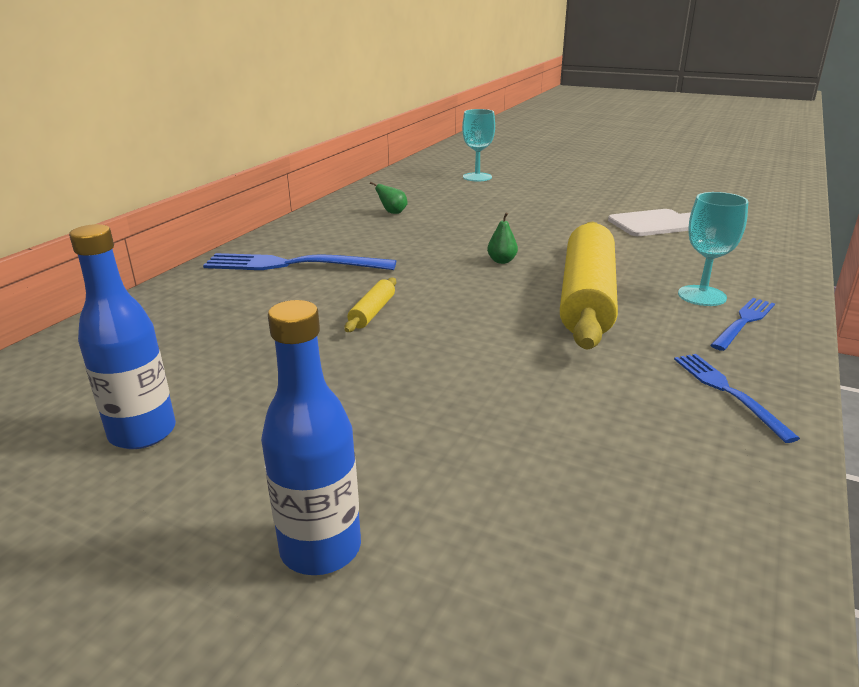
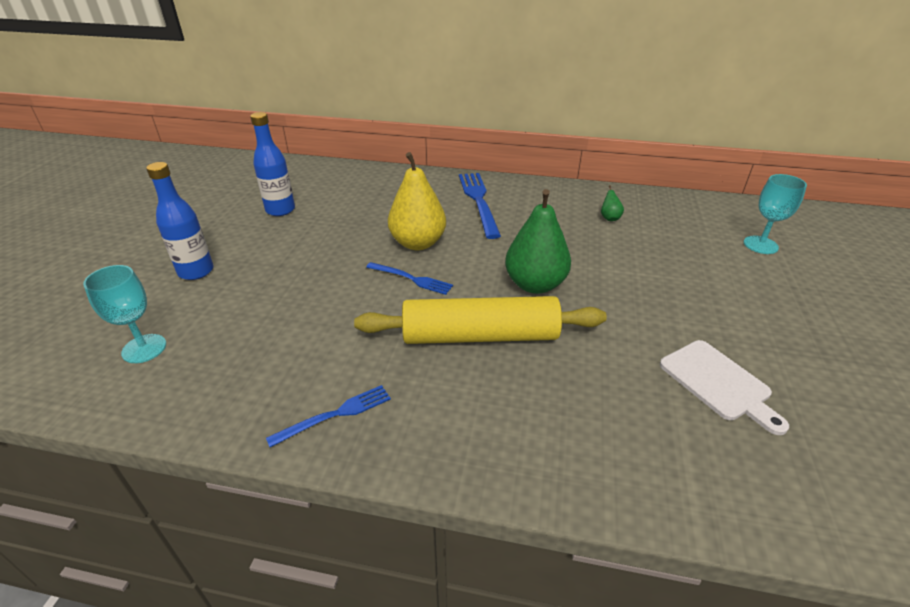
camera: 75 degrees right, 10 degrees up
yellow rolling pin [344,277,396,332] -> yellow pear [388,152,446,250]
green pear [487,212,518,264] -> green pear [505,189,571,294], size x2.43
turquoise goblet [678,192,748,306] -> turquoise goblet moved to [83,265,166,363]
blue fork [710,298,775,351] -> blue fork moved to [366,262,453,295]

